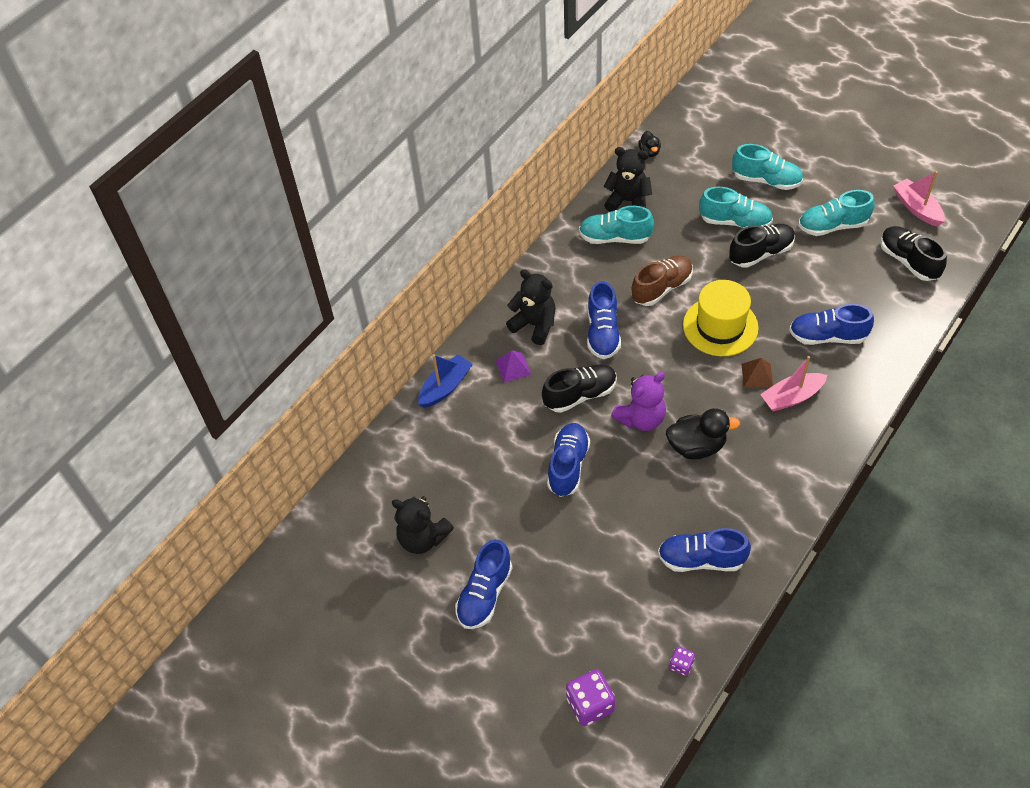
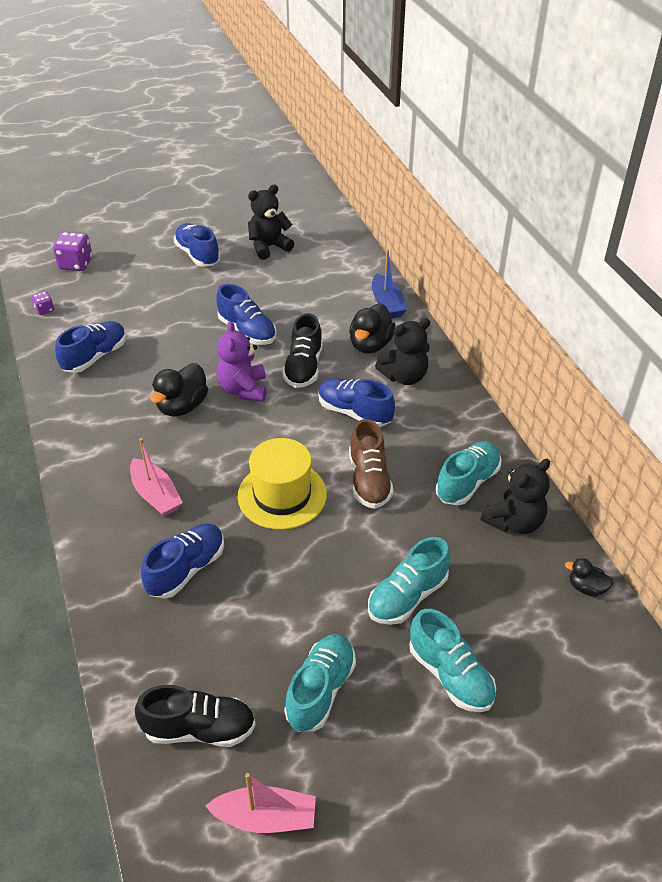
camera: 120 degrees right, 10 degrees down
purple pyramid [496,350,531,383] -> black duck [349,303,396,353]
black shoe [729,224,795,268] -> none
turquoise shoe [732,144,803,190] -> turquoise shoe turned 90 degrees counterclockwise [410,609,496,712]
brown pyramid [742,358,773,388] -> none
pink boat [760,356,827,412] -> pink boat turned 135 degrees clockwise [130,438,183,516]

